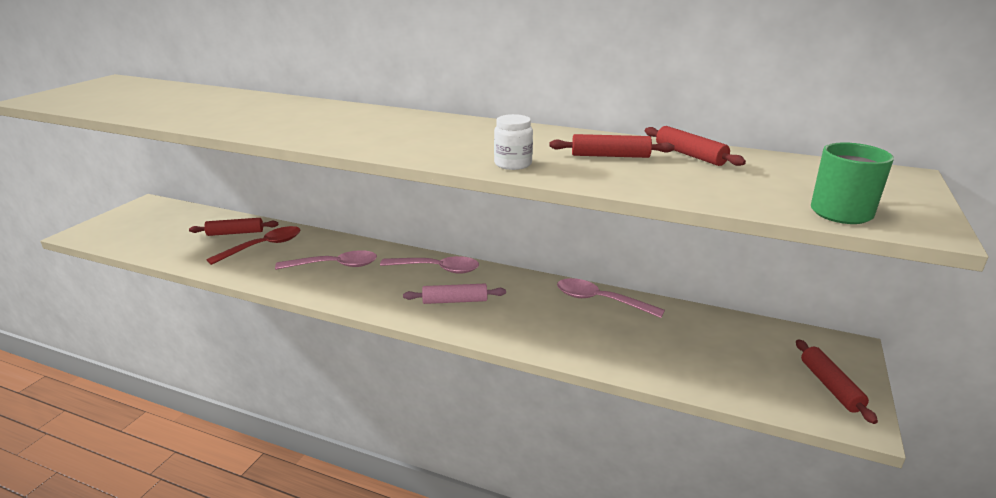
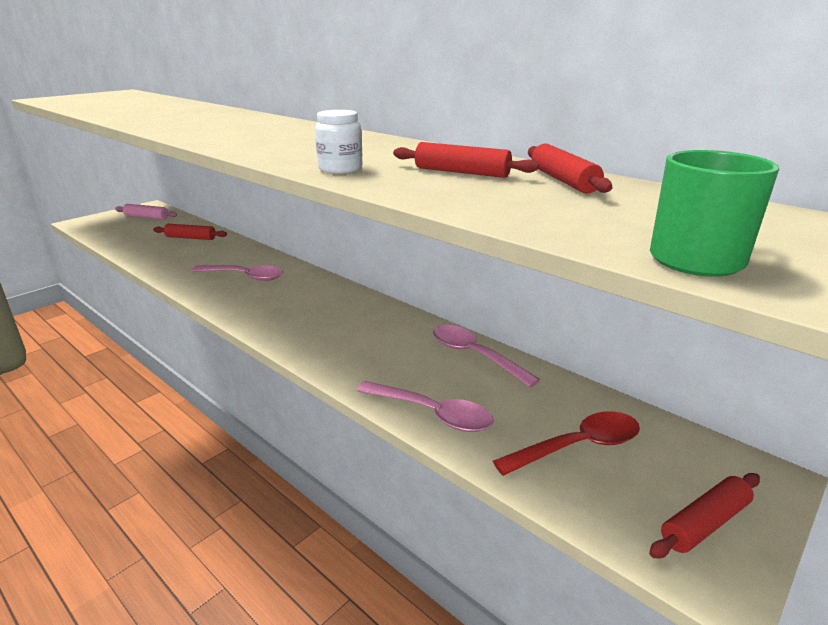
camera: 20 degrees right, 0 degrees up
red spoon [206,226,300,265] -> red spoon moved to [493,411,640,476]
pink spoon [380,256,479,274] -> pink spoon moved to [356,381,494,432]
pink rolling pin [403,284,506,304] -> pink rolling pin moved to [115,204,177,220]
red rolling pin [796,339,878,424] -> red rolling pin turned 45 degrees clockwise [649,473,760,558]

